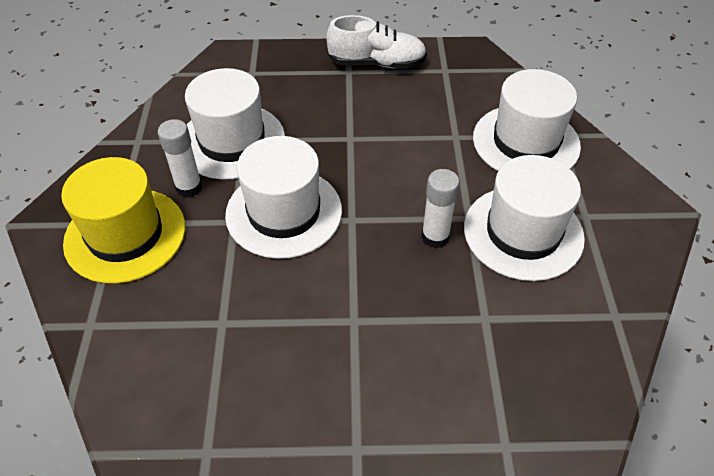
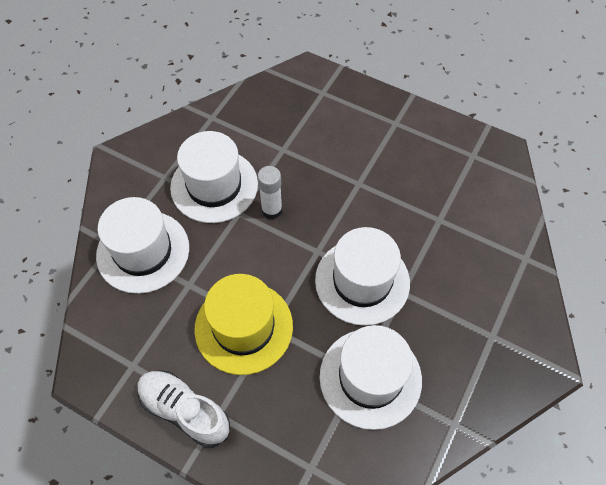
camera: 150 degrees left, 10 degrees up
yellow hat [61,157,185,284] -> yellow hat moved to [194,274,293,375]
white glue stick [158,119,202,198] -> none

